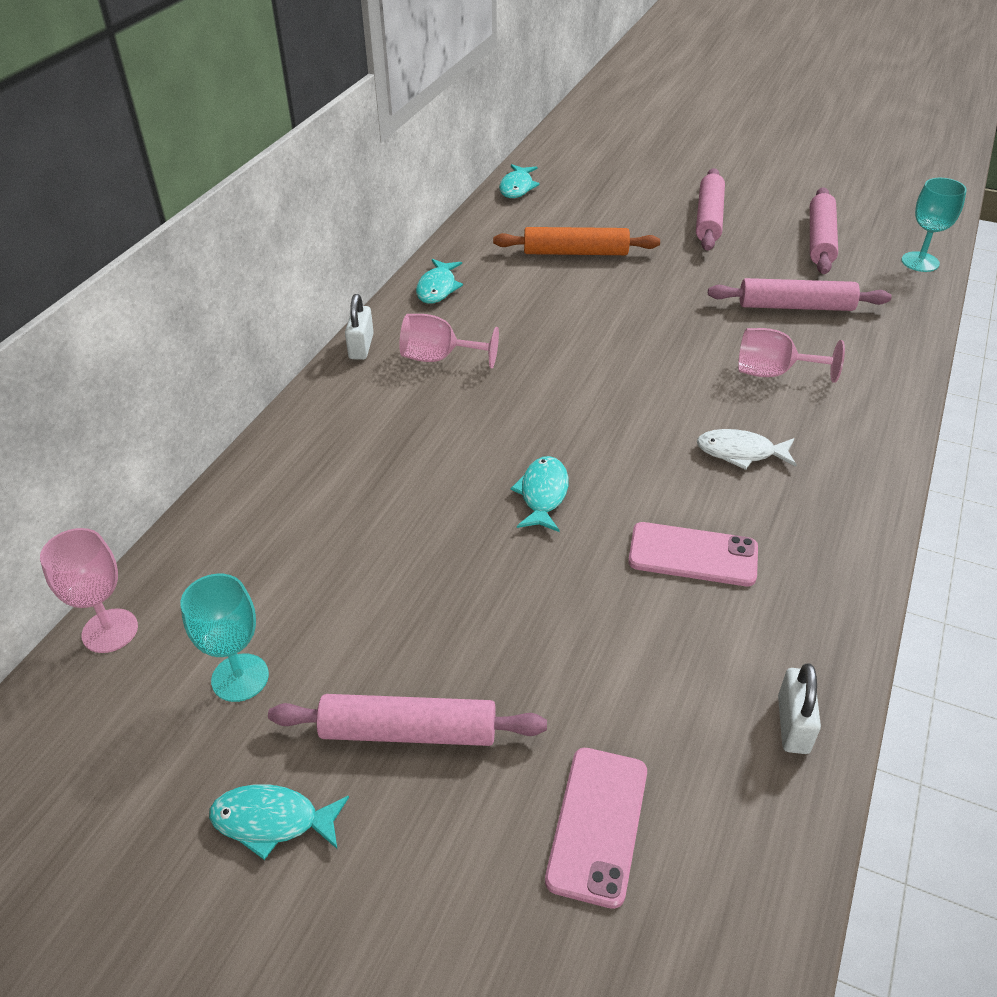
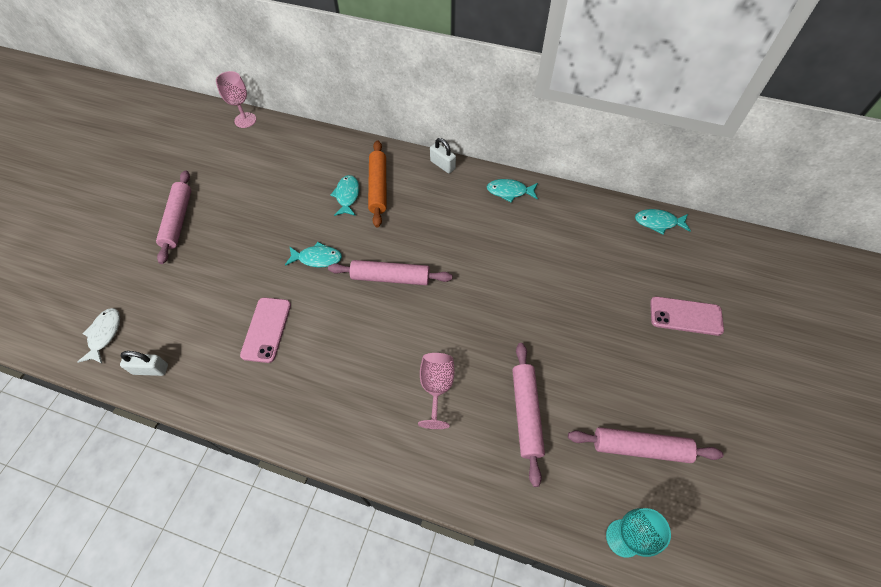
camera: 85 degrees right, 15 degrees up
turquoise goblet [180,574,269,702] -> none
turquoise fish [209,784,349,860] -> turquoise fish moved to [330,175,359,216]
white padlock [345,294,374,360] -> white padlock turned 45 degrees clockwise [430,138,456,174]
pink goblet [399,314,499,368] -> none
orange rolling pin [493,227,660,255] -> orange rolling pin moved to [368,140,387,228]
pink phone [545,748,647,909] -> pink phone moved to [650,296,724,336]
pink rolling pin [696,168,725,251] -> pink rolling pin moved to [328,260,452,285]
white fish [697,429,797,470] -> white fish moved to [77,308,120,364]

